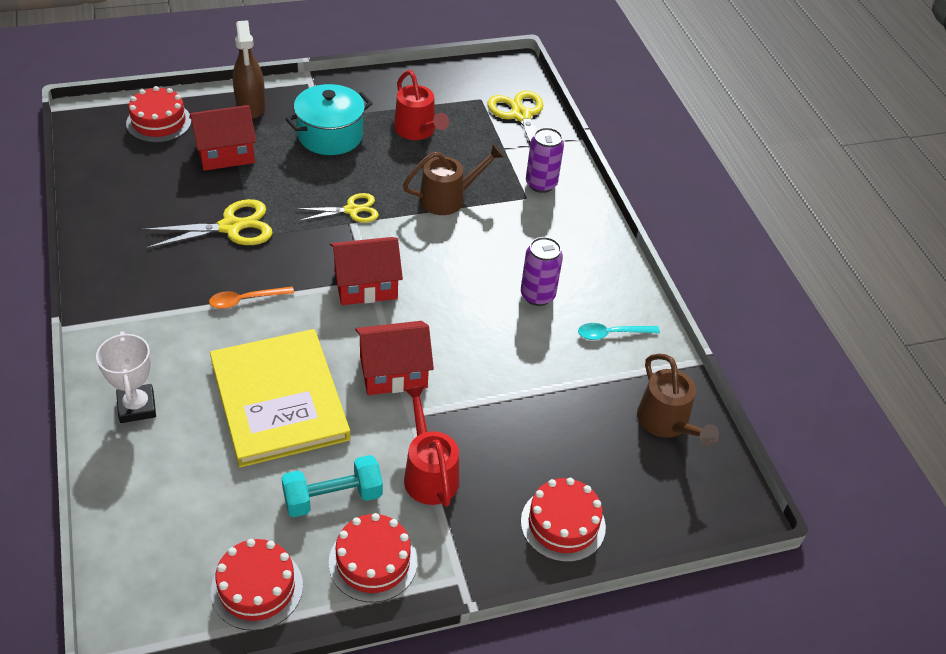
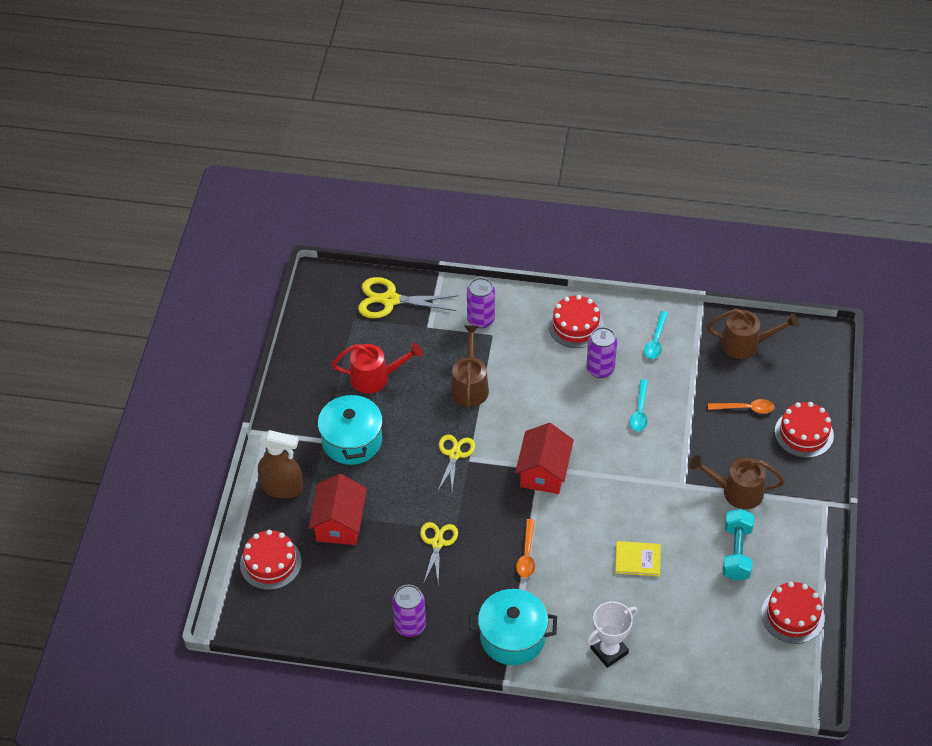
camera: 60 degrees left, 5 degrees up
white trophy [96,331,156,423] -> white trophy turned 45 degrees counterclockwise [586,601,638,668]
yellow scissors [142,199,273,249] -> yellow scissors [420,522,458,584], size x0.66
yellow book [210,329,350,468] -> yellow book [615,541,661,577], size x0.42
red cake [329,513,418,602] -> red cake moved to [548,295,604,348]
red house [355,321,434,395] -> none
red watering can [404,385,459,507] -> brown watering can [690,455,785,509]
none -> purple can [392,585,426,637]
none -> turquoise pot [469,589,557,665]
none -> turquoise spoon [630,379,648,431]
none -> orange spoon [708,399,775,414]

